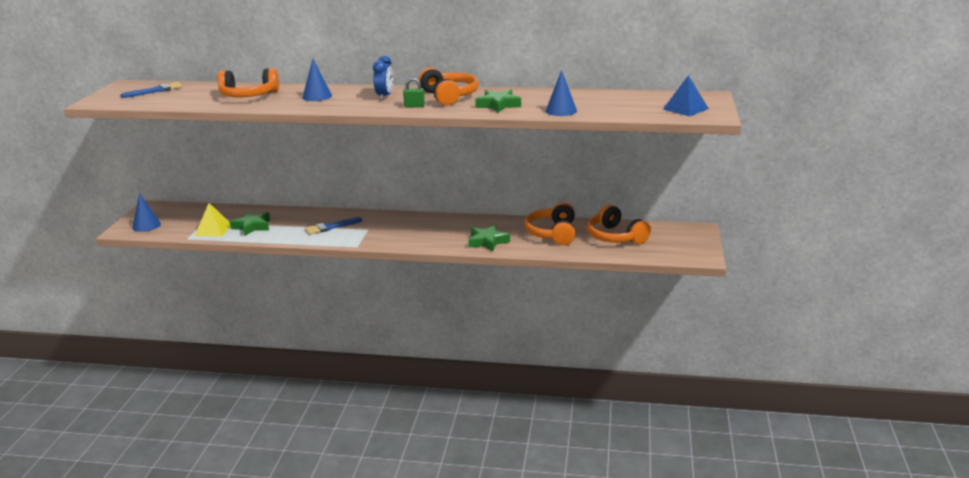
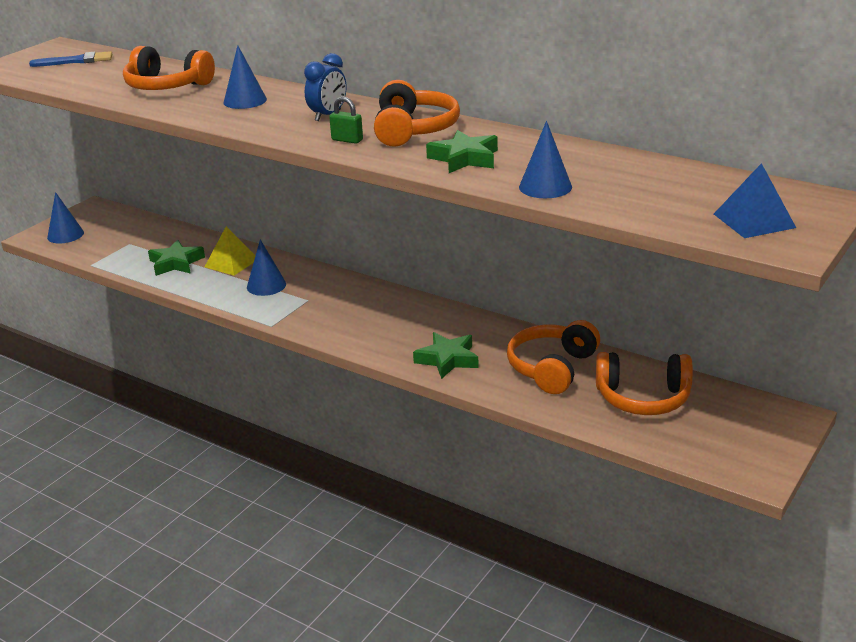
camera: 25 degrees right, 5 degrees up
yellow pyramid [195,203,230,237] -> yellow pyramid moved to [205,226,256,276]
blue brush [305,217,362,235] -> blue cone [247,239,286,296]
orange headphones [587,204,651,244] -> orange headphones turned 75 degrees counterclockwise [596,352,693,415]

